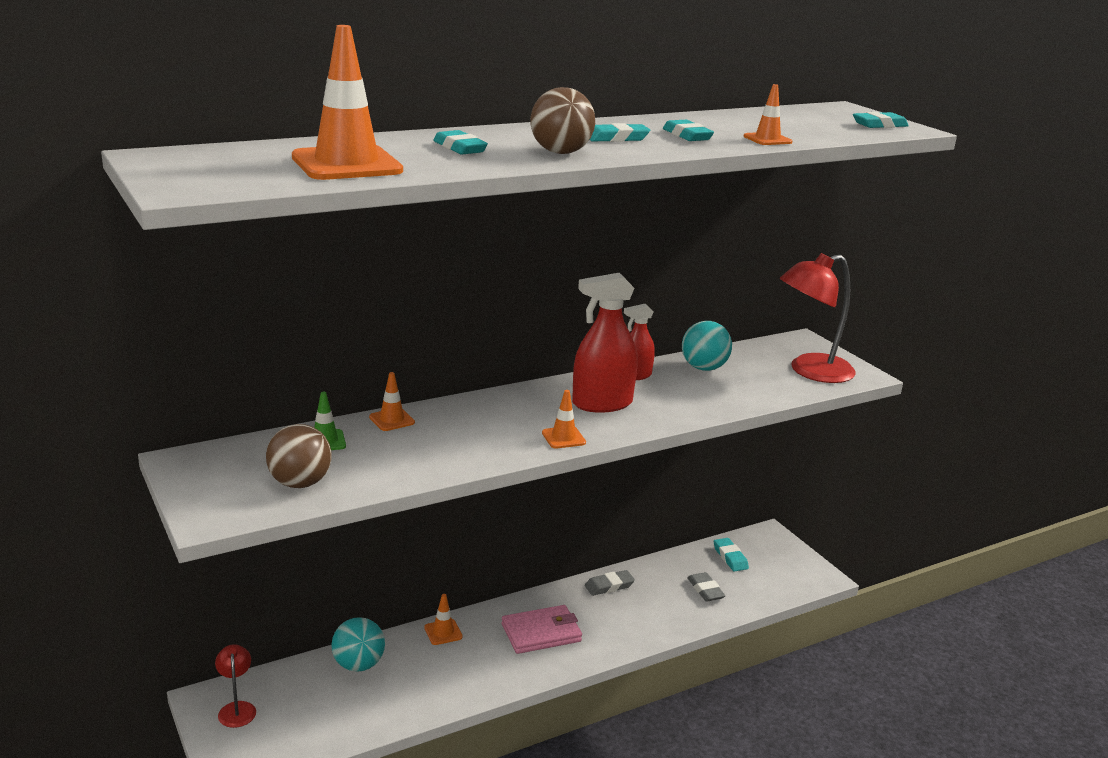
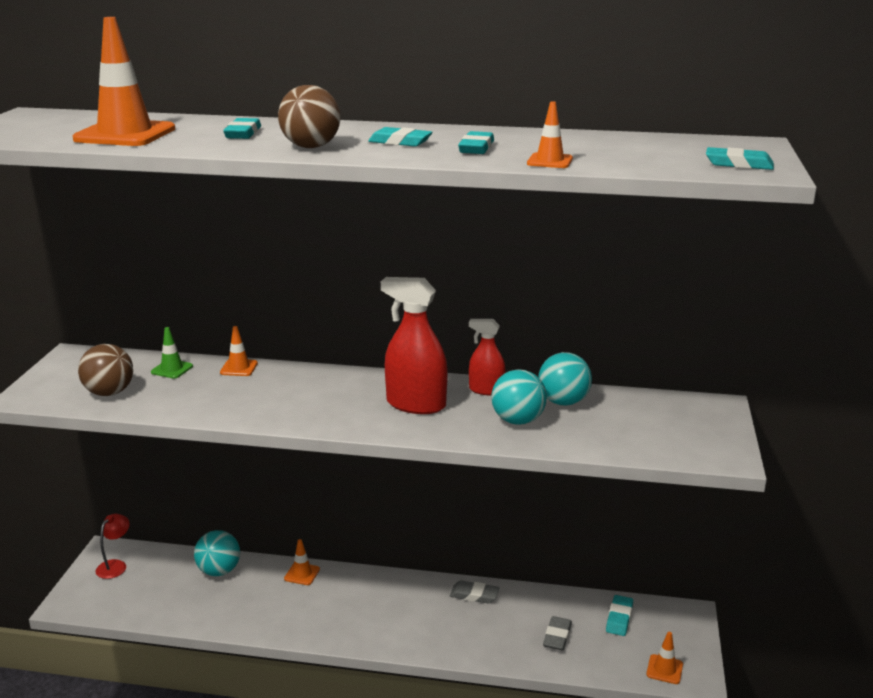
camera: 40 degrees right, 0 degrees up
pink wallet [501,605,582,654] -> none
orange traffic cone [542,390,586,449] -> orange traffic cone moved to [646,632,683,684]
red lamp [780,253,855,383] -> none
none -> turquoise ball [492,369,547,425]

